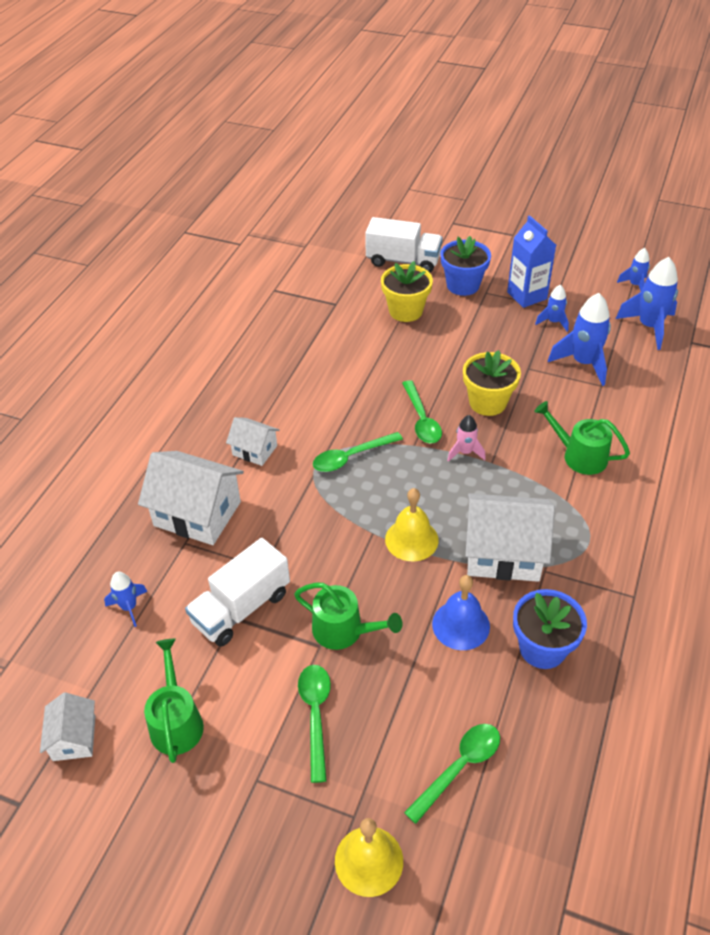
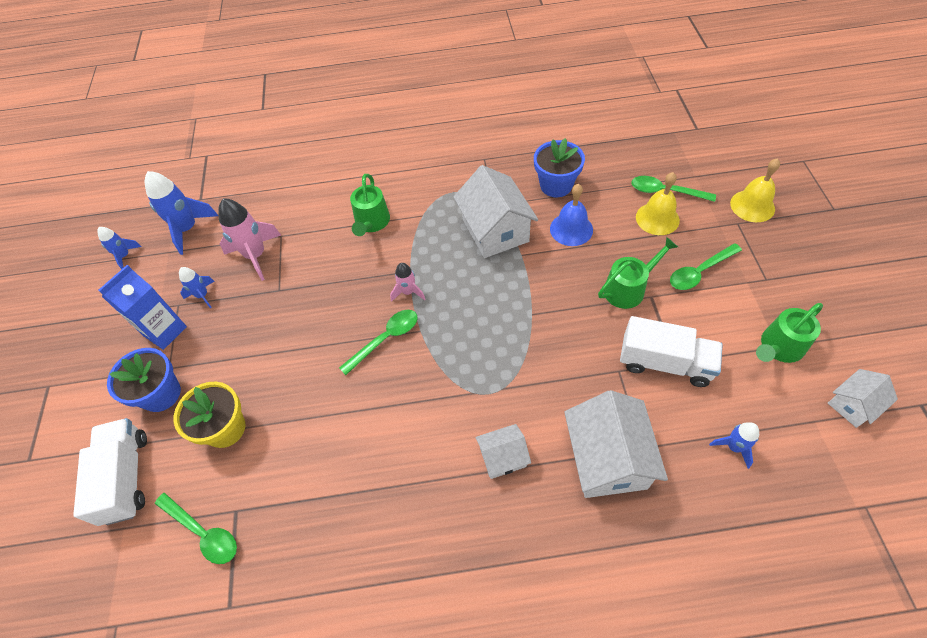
camera: 115 degrees left, 10 degrees up
white house [226,417,279,466] -> white house turned 75 degrees clockwise [475,424,531,479]
green watering can [294,583,402,650] -> green watering can turned 60 degrees clockwise [598,237,678,309]
green spoon [313,432,403,472] -> green spoon moved to [155,493,237,564]
yellow bell [385,488,439,561] -> yellow bell moved to [636,172,680,235]
yellow flower pot [463,350,521,416] -> none
blue rocket [548,293,611,386] -> pink rocket [218,198,281,281]

